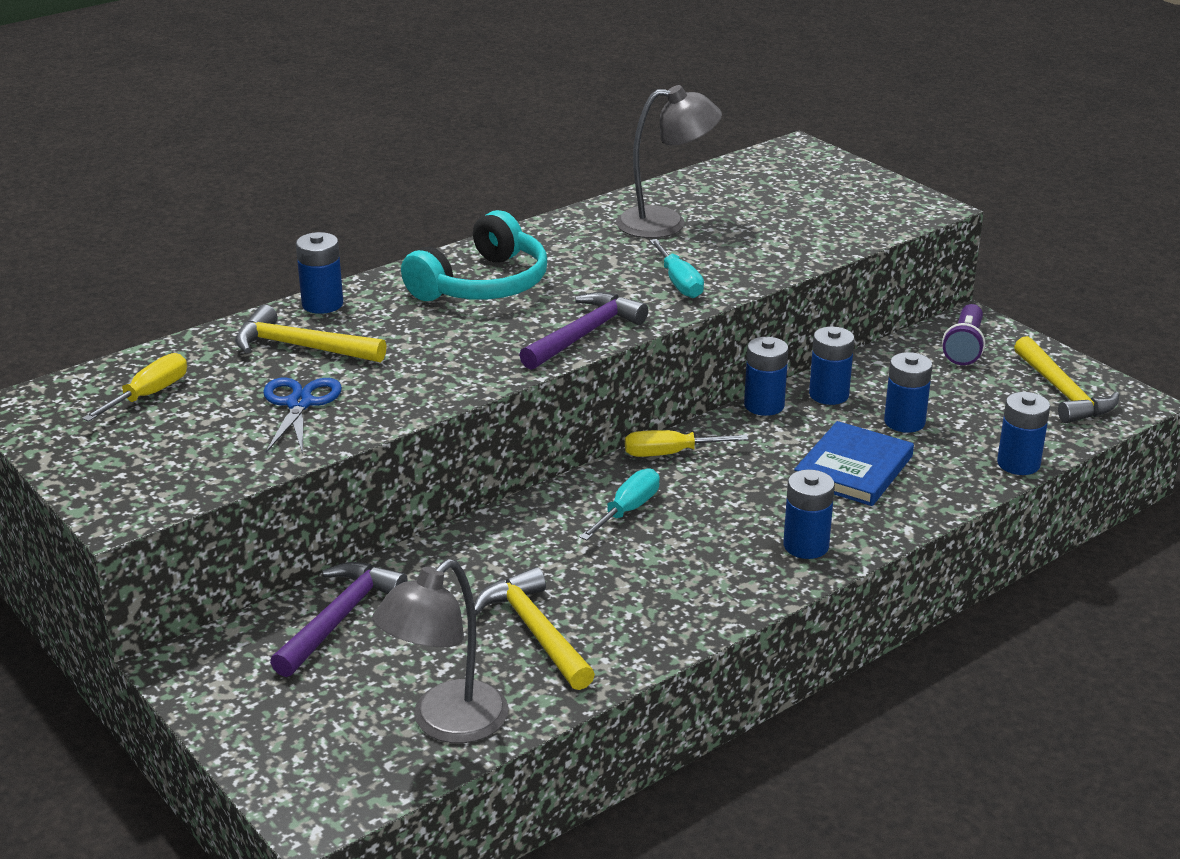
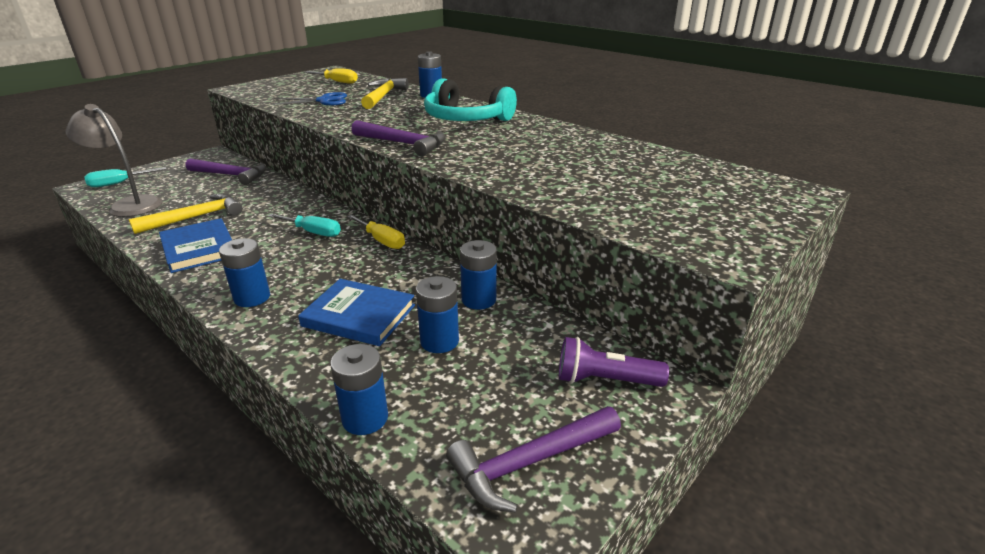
camera: 80 degrees right, 0 degrees up
grey lamp [616,85,722,238] -> none
yellow screwdriver [625,430,748,457] -> yellow screwdriver turned 150 degrees clockwise [347,215,405,249]
turquoise screwdriver [649,239,704,298] -> turquoise screwdriver moved to [84,167,167,187]
blue battery [744,337,789,416] -> none
yellow hammer [1014,336,1119,423] -> purple hammer [446,406,621,513]
none -> blue book [159,218,232,273]

